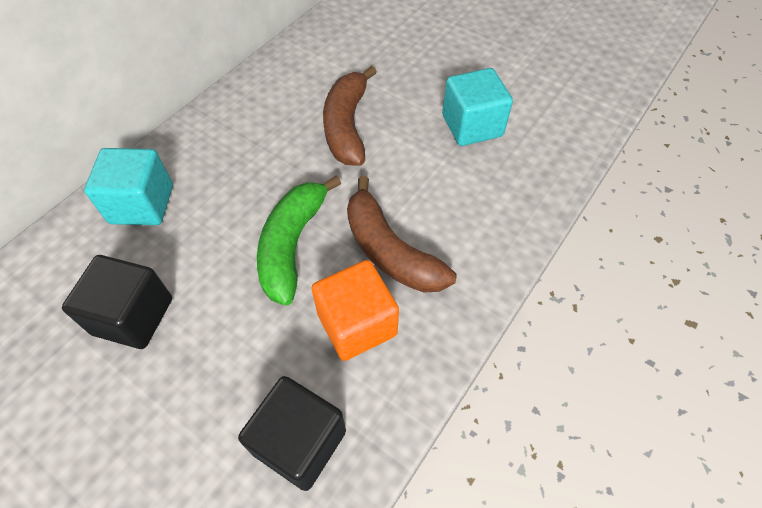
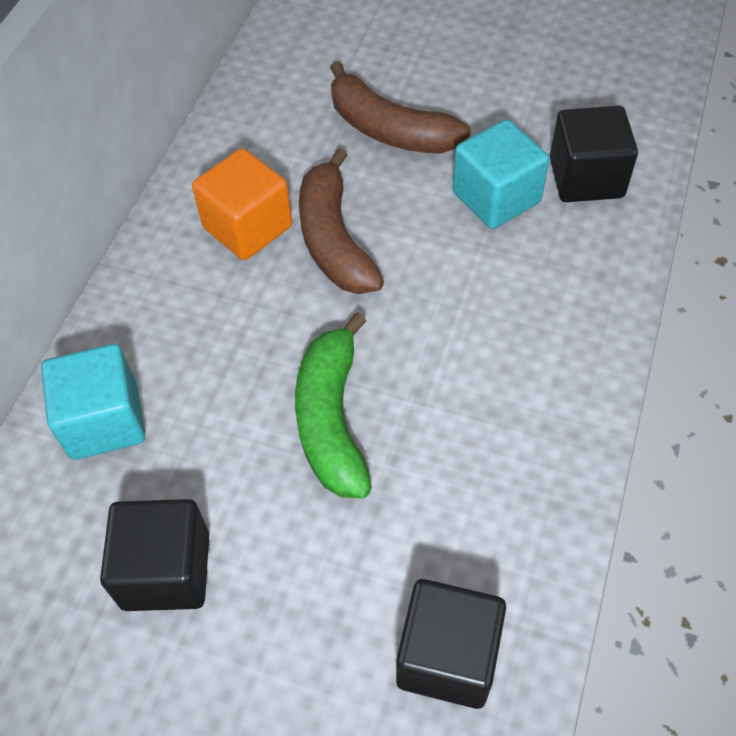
camera: 15 degrees left, 0 degrees up
orange cube [311,260,399,361] -> orange cube moved to [192,148,292,260]
brown banana [347,176,457,293] -> brown banana moved to [330,61,471,154]
none -> black cube [550,106,638,202]

